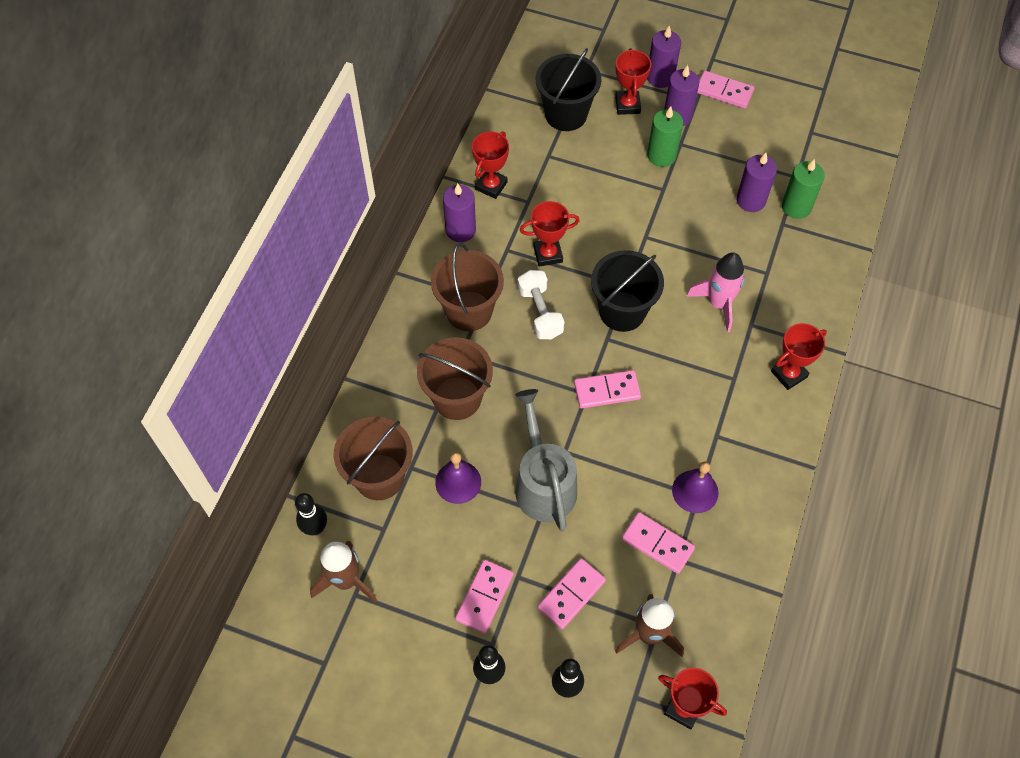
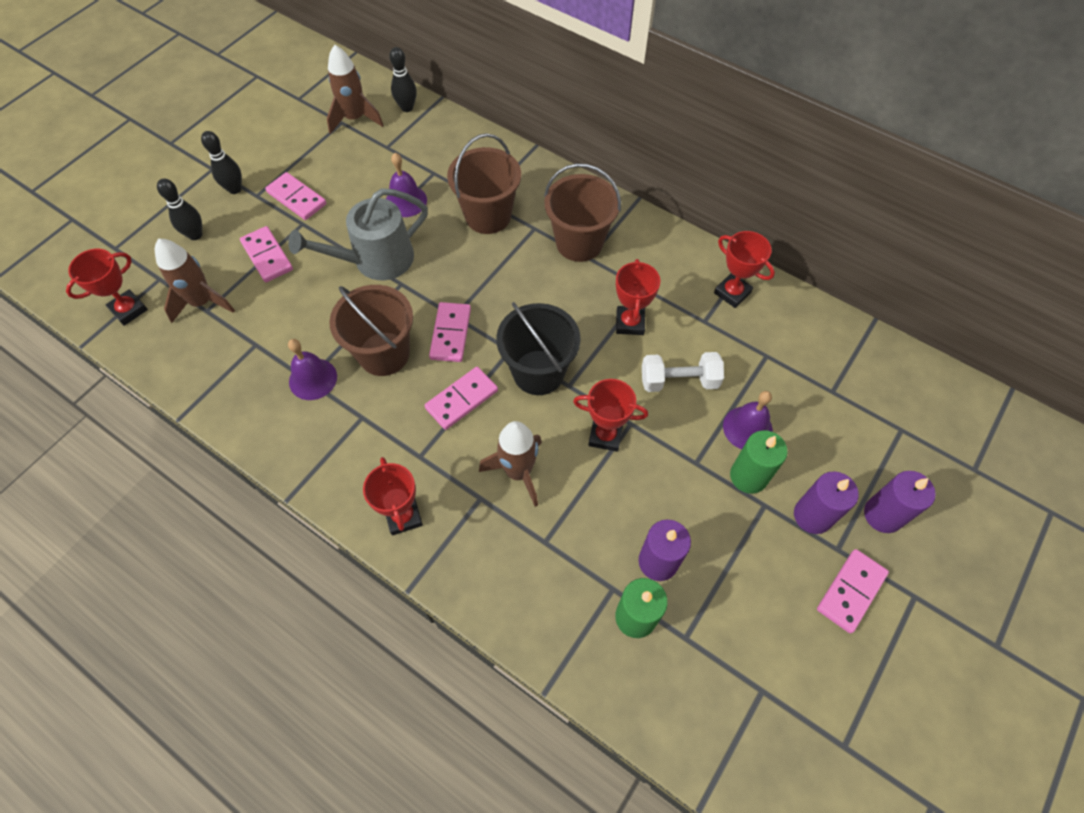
camera: 105 degrees right, 0 degrees up
brown bucket [334,417,413,500] -> brown bucket moved to [329,285,413,376]
purple candle [443,184,476,242] -> none
grey watering can [515,389,577,531] -> grey watering can turned 150 degrees clockwise [288,188,428,280]
white dumbbell [518,270,565,339] -> white dumbbell moved to [642,352,724,392]
black bucket [536,48,601,131] -> none
red trophy [615,48,651,115] -> red trophy moved to [573,379,648,452]
pink domino [622,512,695,574] -> pink domino moved to [425,367,498,430]
pink rocket [686,252,745,333] -> brown rocket [479,421,542,507]
none -> purple bell [723,391,773,449]

